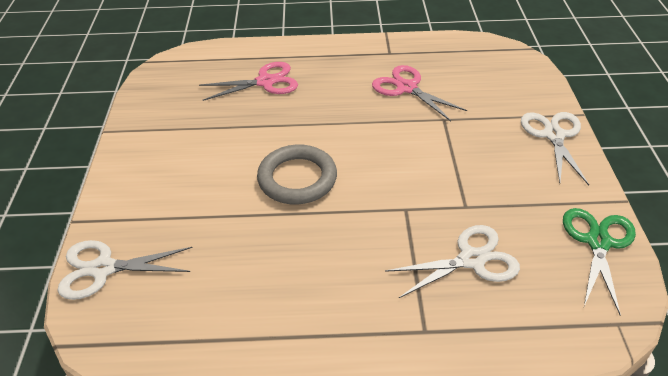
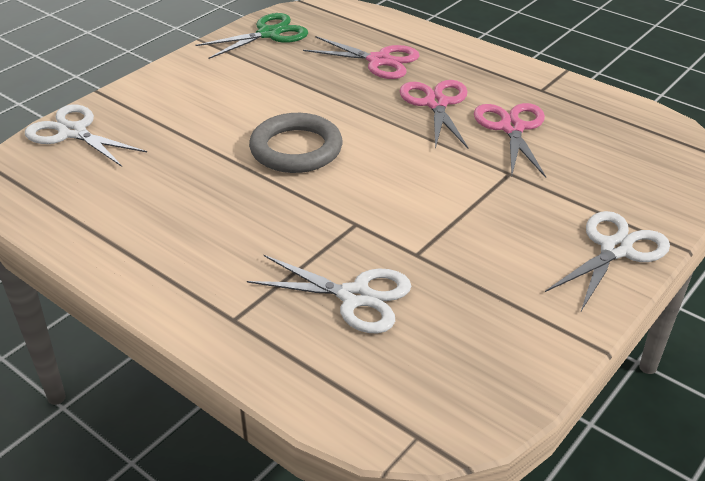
camera: 40 degrees right, 5 degrees down
green scissors [563,208,636,316] -> green scissors moved to [195,13,308,59]
none -> pink scissors [400,80,468,149]

